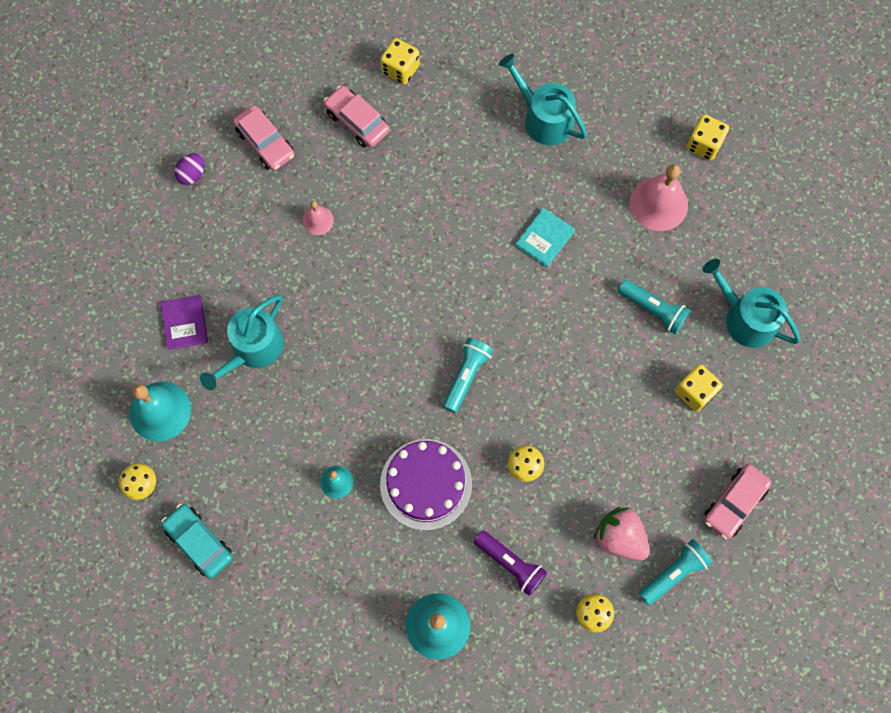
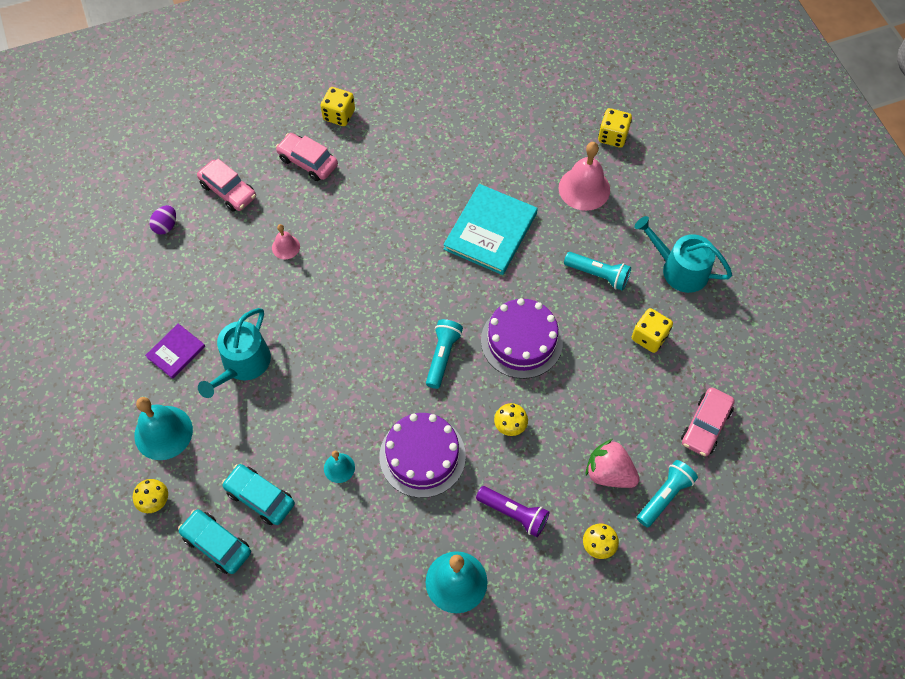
camera: 10 degrees left, 10 degrees down
purple book [160,295,208,350] -> purple book turned 60 degrees clockwise [145,324,205,379]
turquoise watering can [499,54,587,145] -> none
turquoise book [515,208,575,267] -> turquoise book [443,184,538,275], size x1.86
none -> turquoise car [222,464,295,525]
none -> purple cake [481,298,563,379]

